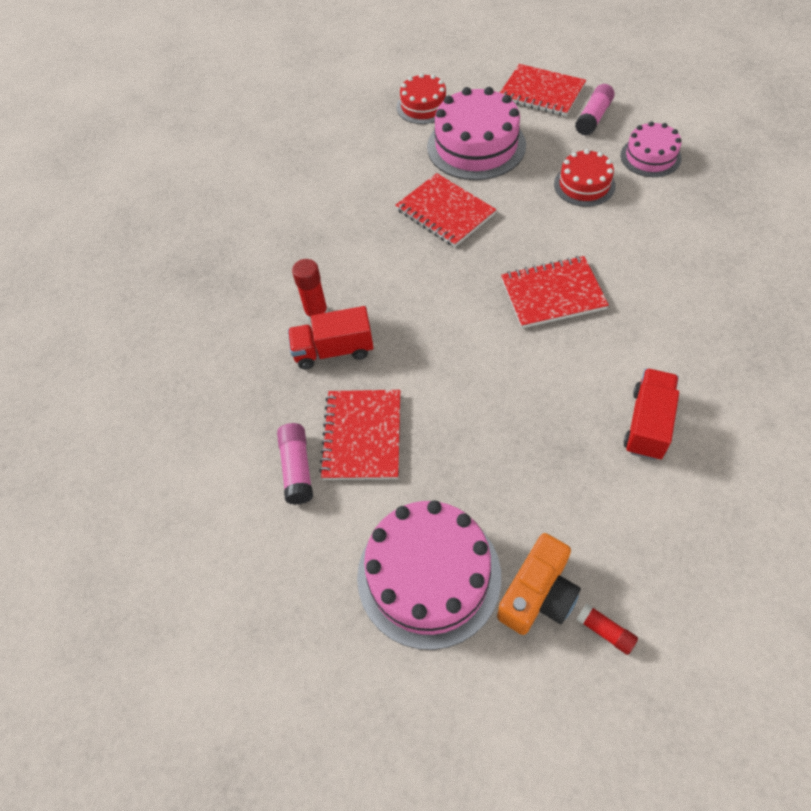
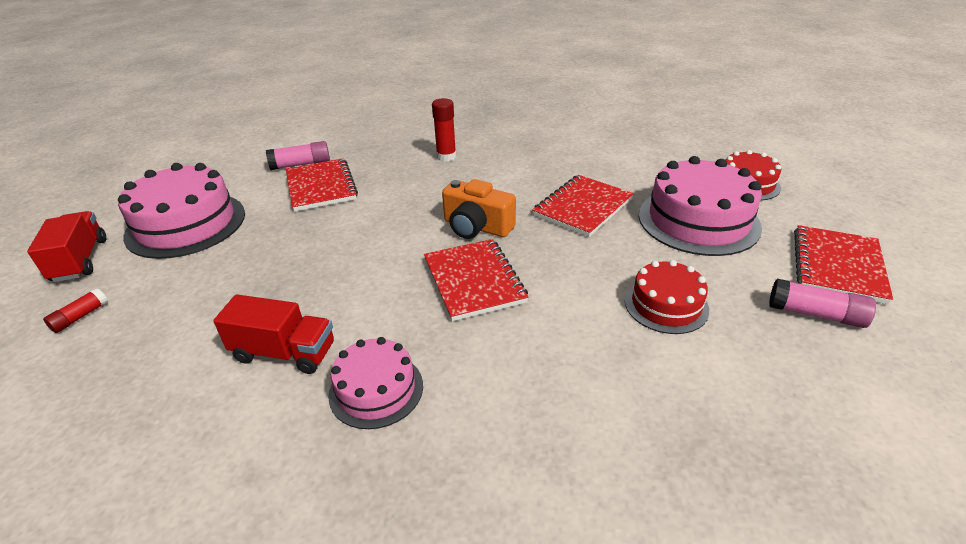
camera: 80 degrees right, 20 degrees down
red truck [288,306,374,369] -> red truck moved to [27,211,106,282]
red notebook [319,390,400,480] -> red notebook turned 75 degrees clockwise [286,158,358,212]
orange camera [497,533,581,635] -> orange camera moved to [442,179,516,239]
pink cake [620,121,682,177] -> pink cake moved to [328,337,423,429]

